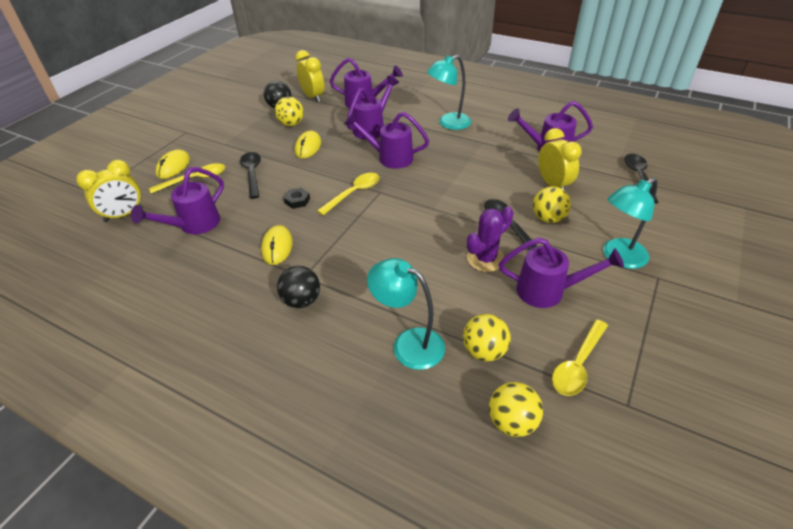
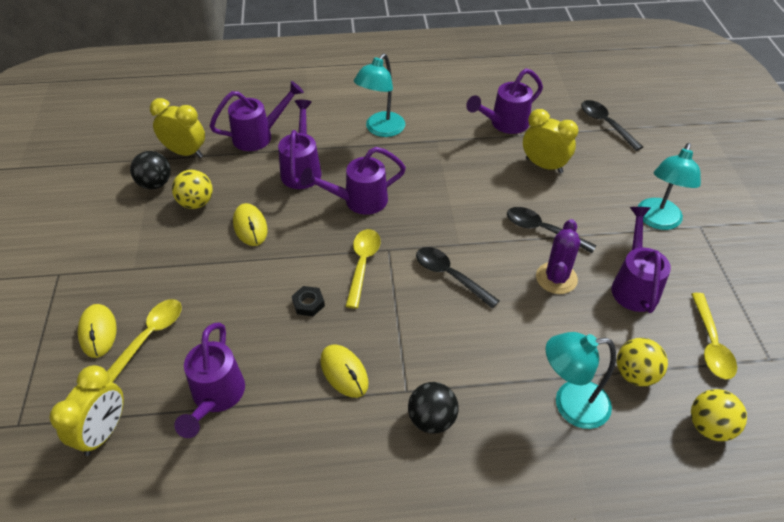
camera: 35 degrees left, 5 degrees up
black spoon [240,152,261,199] -> black spoon moved to [416,247,500,308]
purple watering can [499,237,624,308] -> purple watering can turned 60 degrees counterclockwise [612,207,671,313]
yellow ball [533,186,571,223] -> none

